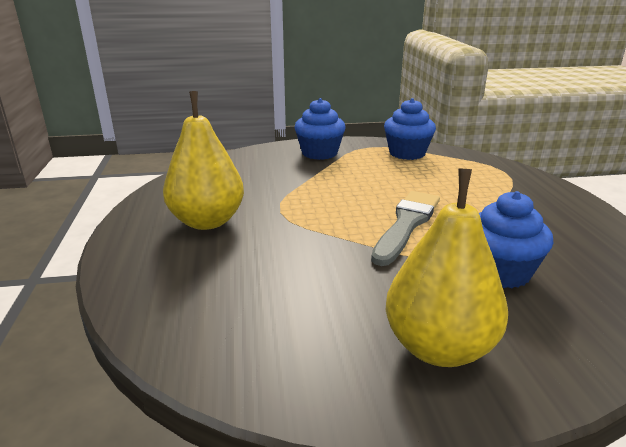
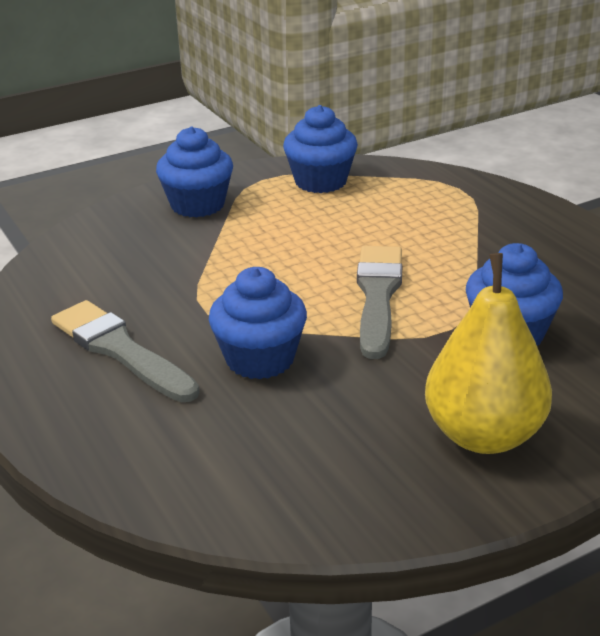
camera: 20 degrees left, 5 degrees up
yellow pear [163,91,244,230] -> grey brush [51,300,199,402]
none -> blue cupcake [209,267,307,379]

